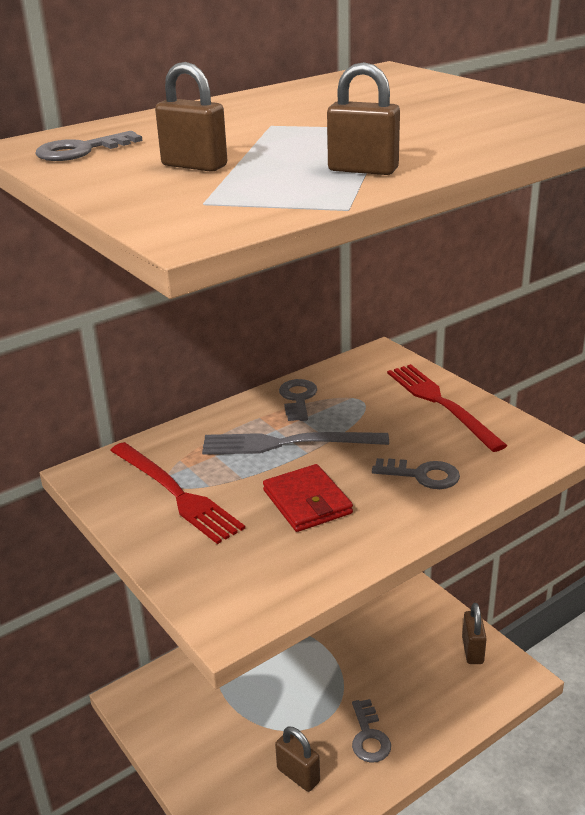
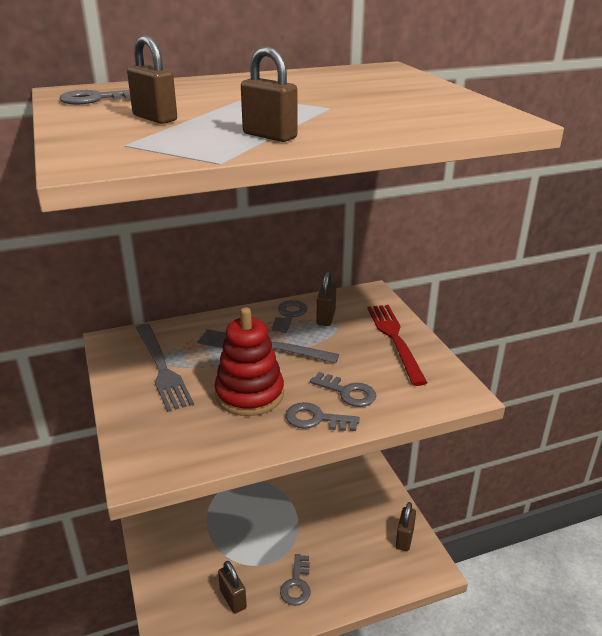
camera: 15 degrees right, 0 degrees up
red fork [110,442,245,544] -> grey fork [136,324,194,412]
red wallet [263,464,353,532] -> red stacking toy [214,307,284,416]
none -> grey key [286,402,360,431]
none -> brown padlock [316,271,336,326]

